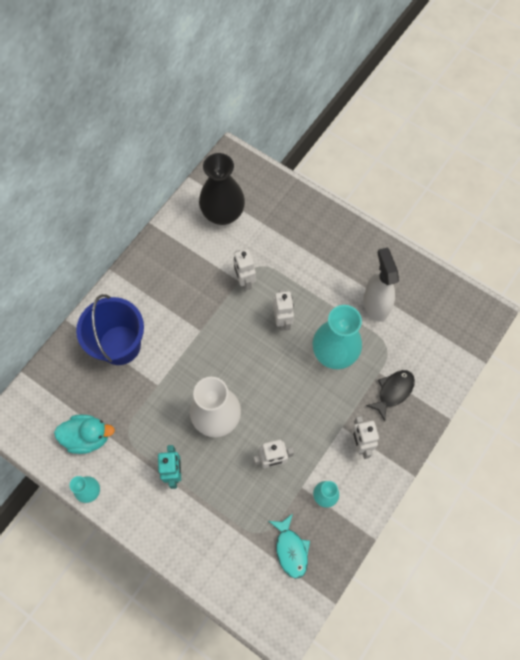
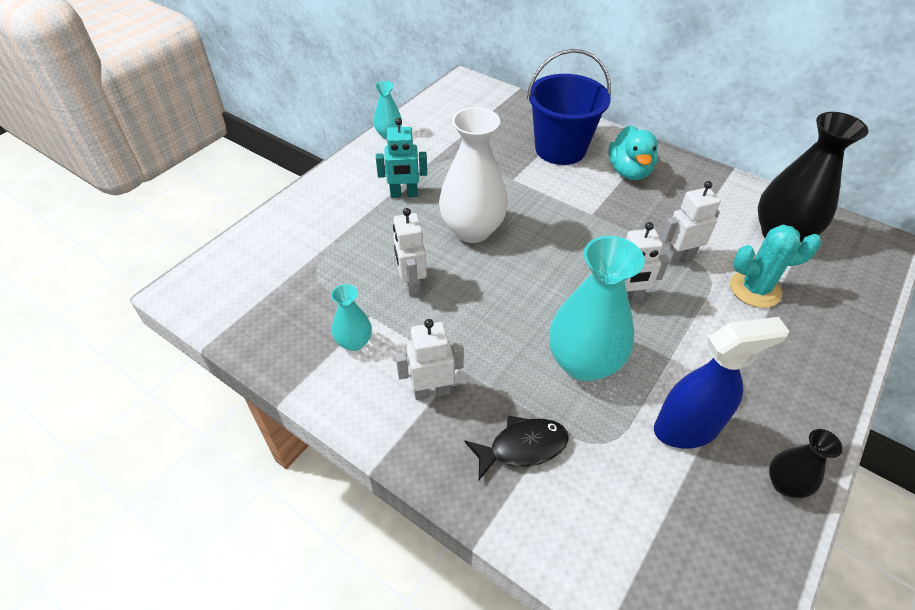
camera: 90 degrees right, 20 degrees down
turquoise duck [54,415,115,454] -> turquoise duck moved to [608,126,658,180]
turquoise fish [269,514,310,579] -> none
white spray bottle [363,248,399,322] -> blue spray bottle [654,317,789,449]
black fish [366,370,415,421] -> black fish turned 60 degrees counterclockwise [465,416,569,480]
none -> turquoise cactus [730,225,821,308]
none -> black vase [769,429,843,498]

